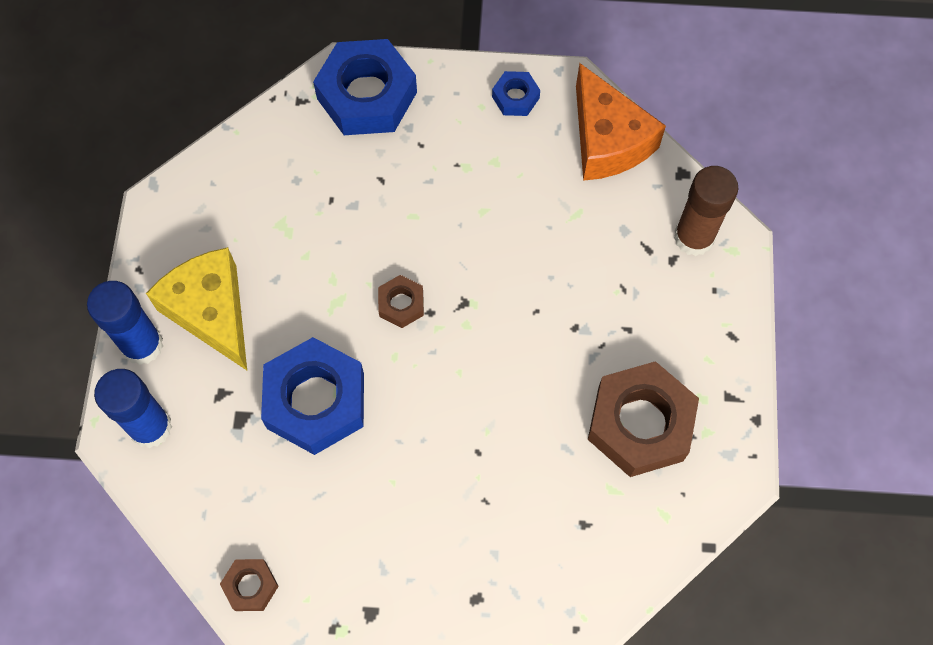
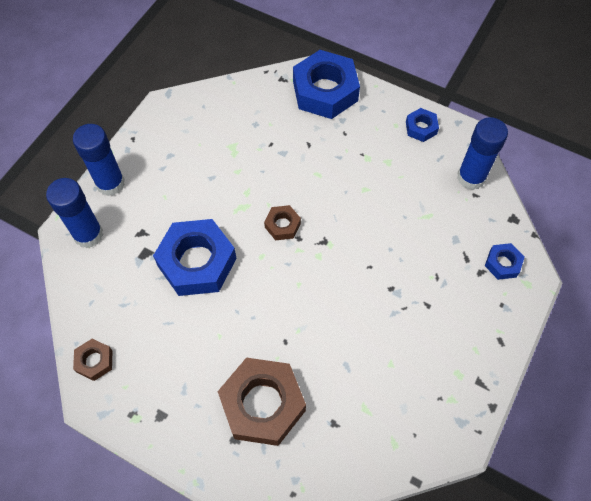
camera: 25 degrees right, 5 degrees down
yellow cheese [146,247,247,370] -> none
orange cheese [576,63,666,181] -> blue glue stick [457,117,508,190]
brown nut [588,361,699,477] -> brown nut moved to [217,358,306,446]
brown glue stick [674,166,738,256] -> blue nut [485,243,525,280]

